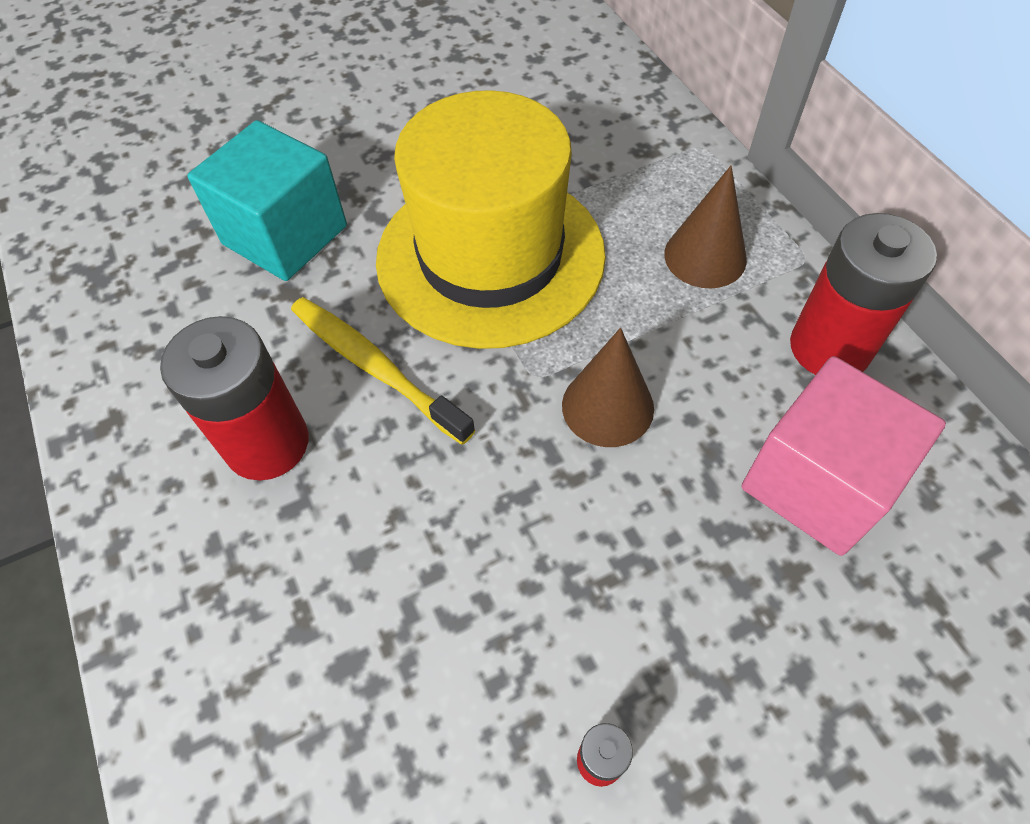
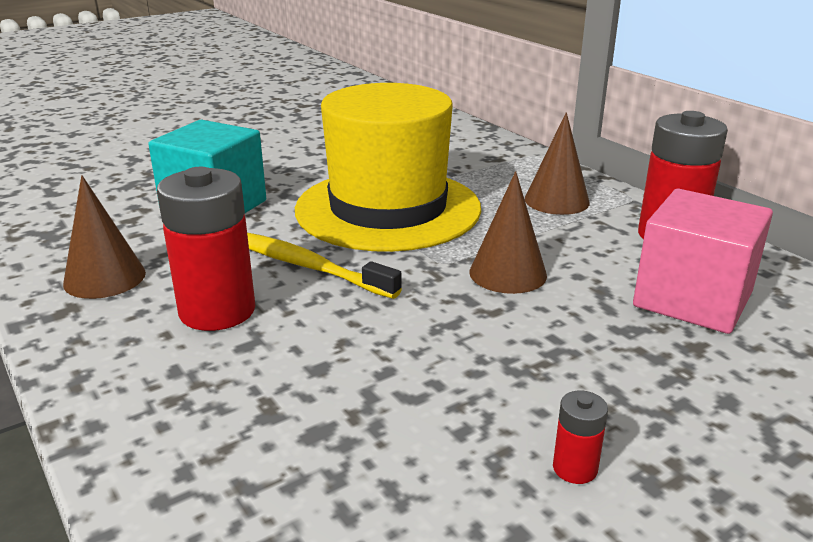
camera: 10 degrees left, 30 degrees down
none -> brown cone [63,175,146,299]

